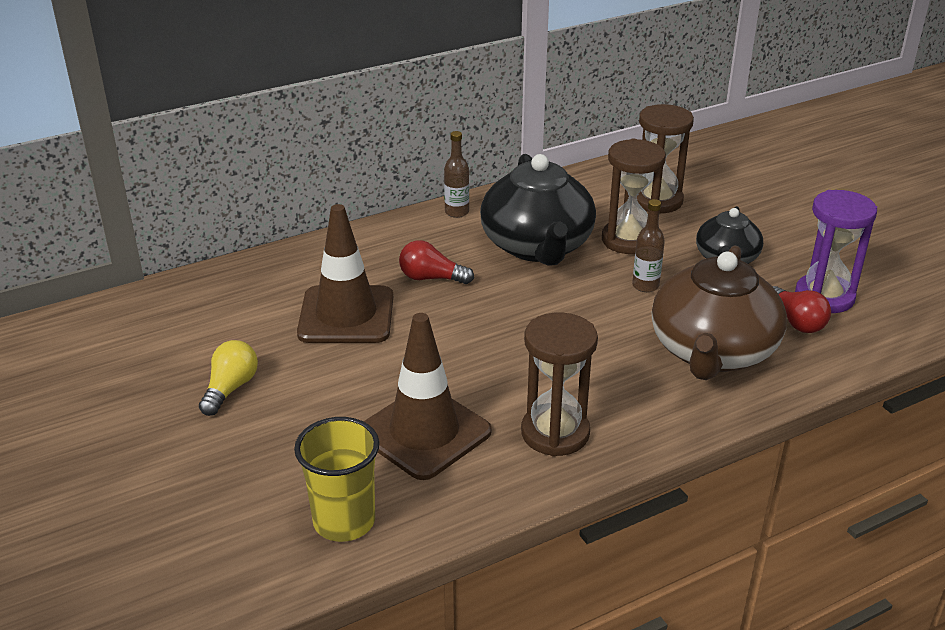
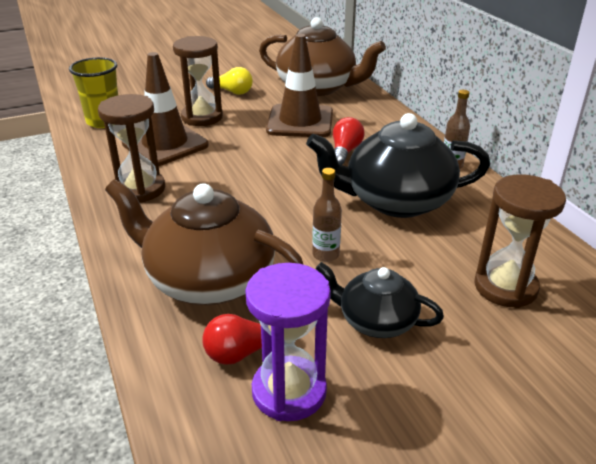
camera: 95 degrees right, 0 degrees up
brown hourglass [602,139,666,254] -> brown hourglass moved to [173,36,223,126]
none -> brown teapot [259,17,386,96]

